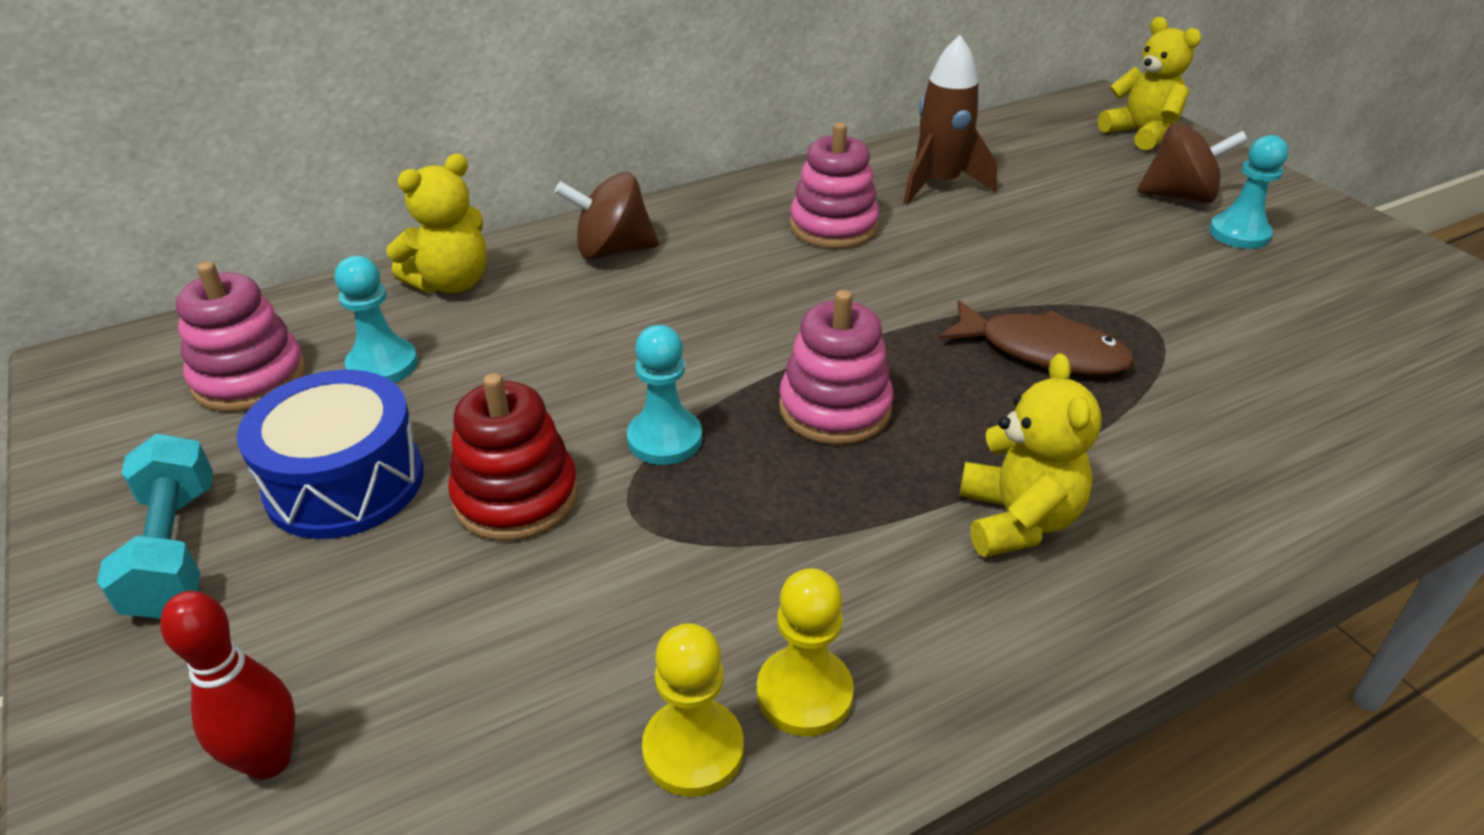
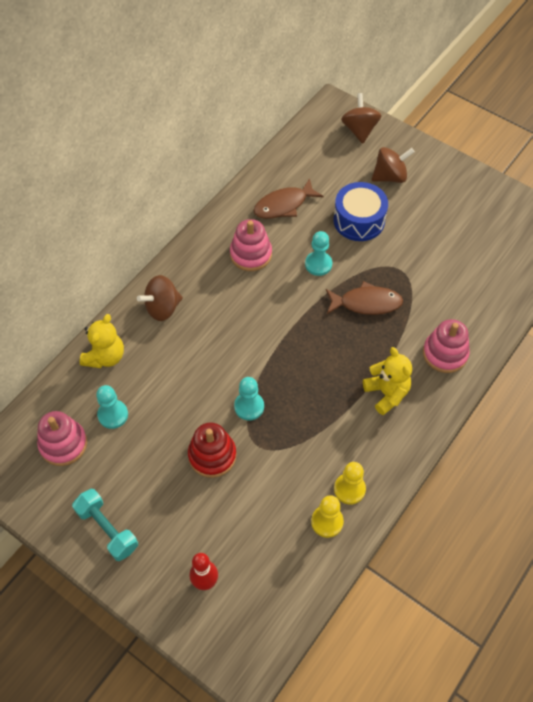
camera: 25 degrees left, 20 degrees up
blue drum [237,370,424,539] -> blue drum moved to [333,182,388,241]
pink stacking toy [779,290,894,445] -> pink stacking toy moved to [423,319,470,373]
brown rocket [903,35,997,205] -> brown fish [253,178,323,219]
yellow teddy bear [1098,17,1201,151] -> brown spinning top [341,93,382,144]
turquoise pawn [1209,135,1288,249] -> turquoise pawn moved to [305,231,332,276]

